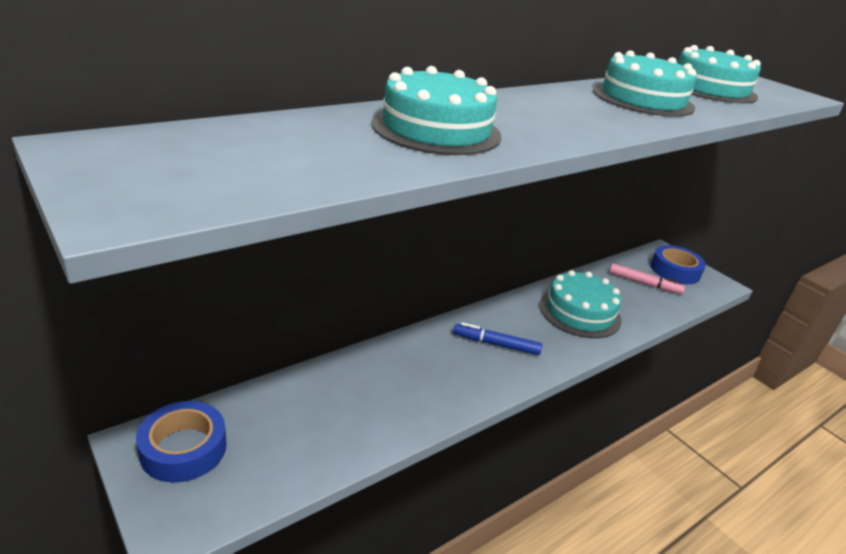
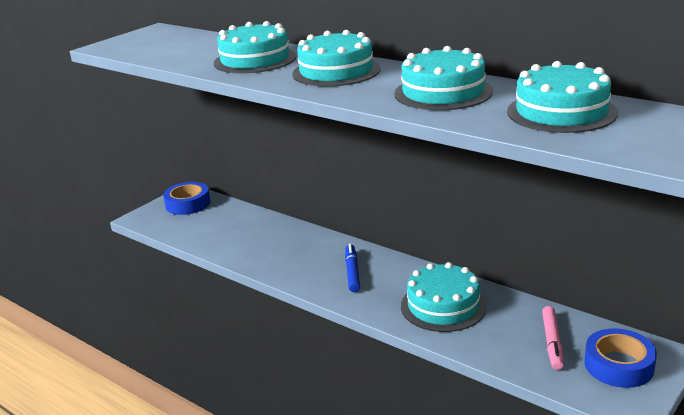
camera: 80 degrees right, 5 degrees down
none -> turquoise cake [292,30,381,87]

